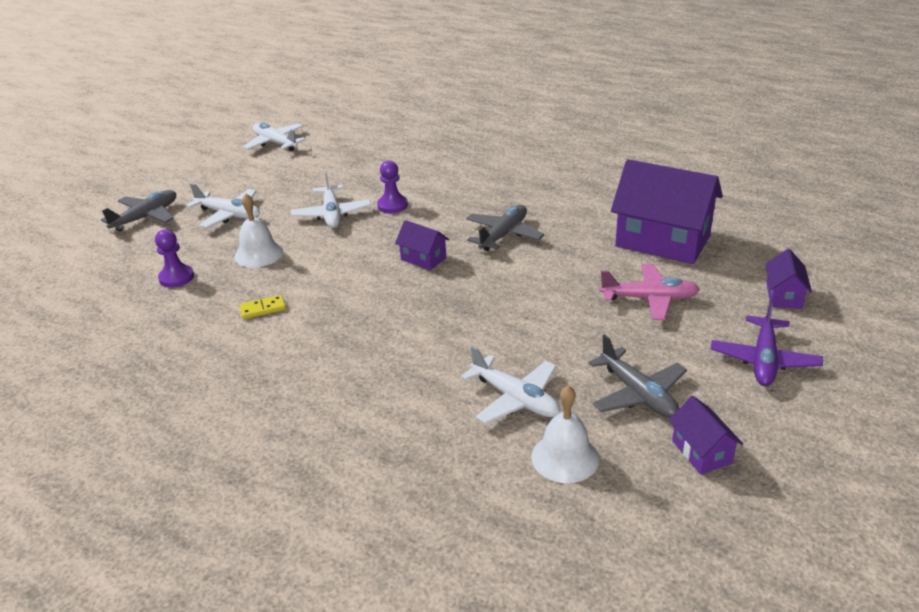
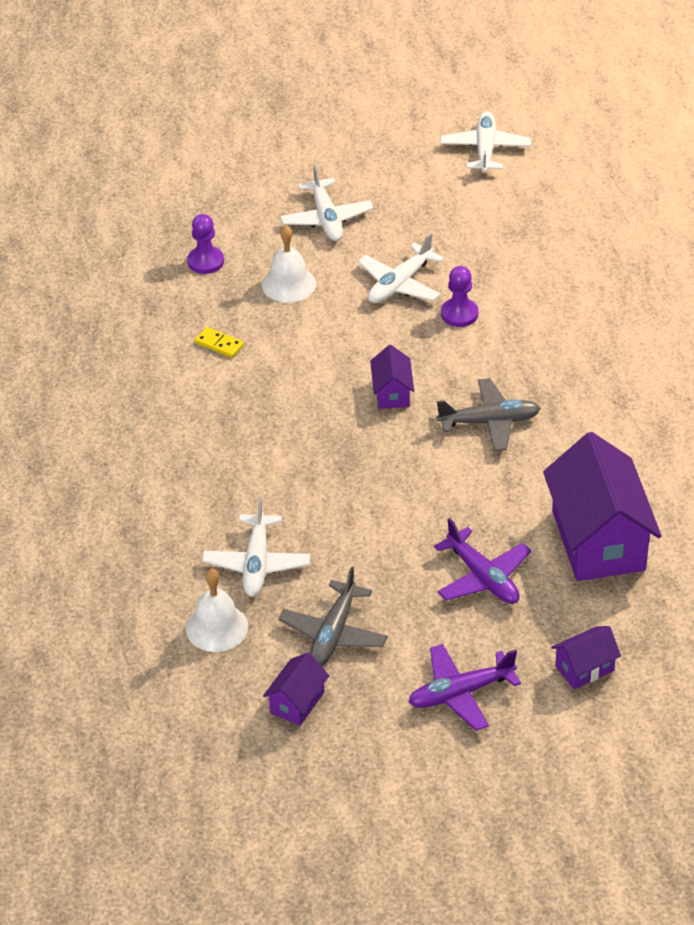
camera: 50 degrees right, 10 degrees up
grey plane [101,190,176,231] -> none
pink plane [600,264,700,320] -> purple plane [434,518,531,604]

